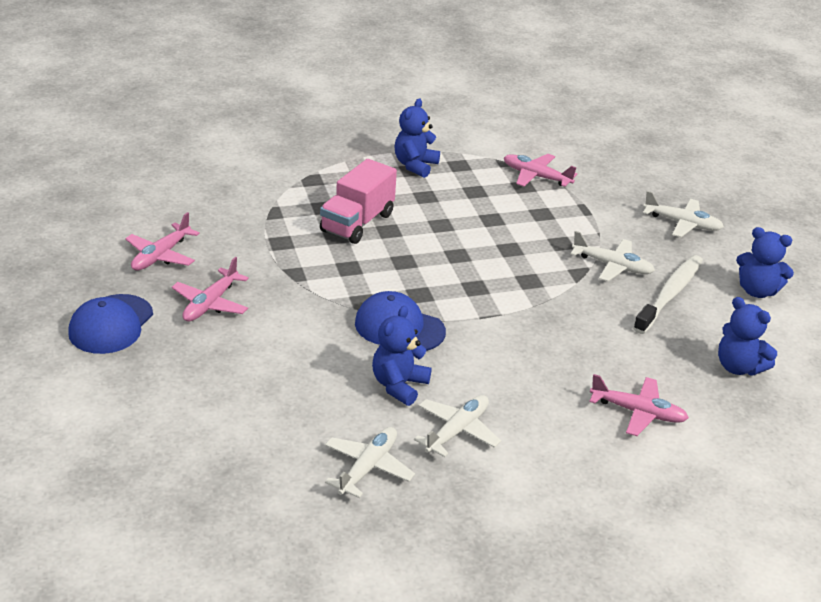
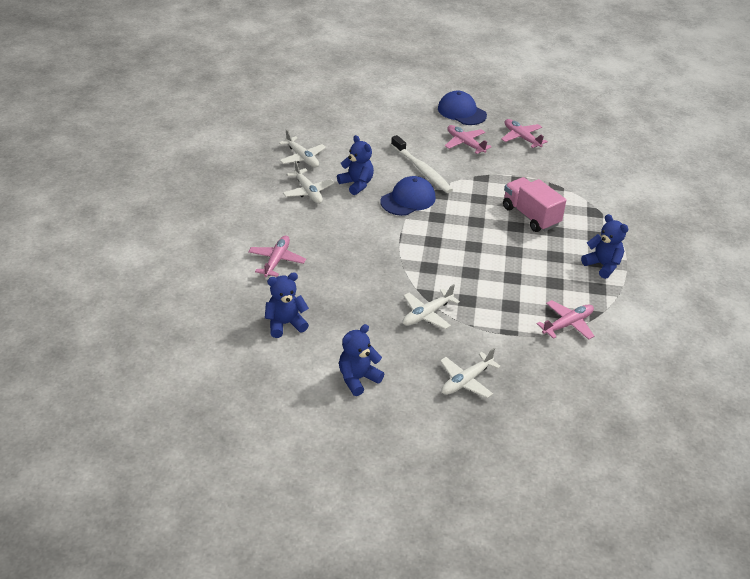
camera: 115 degrees right, 5 degrees up
pink plane [589,374,689,436] -> pink plane turned 150 degrees clockwise [248,235,306,277]
white toothbrush [633,255,703,334] -> white toothbrush moved to [391,135,453,193]

